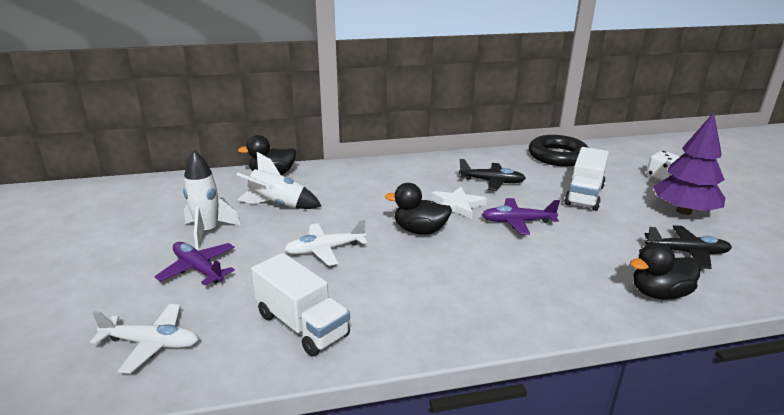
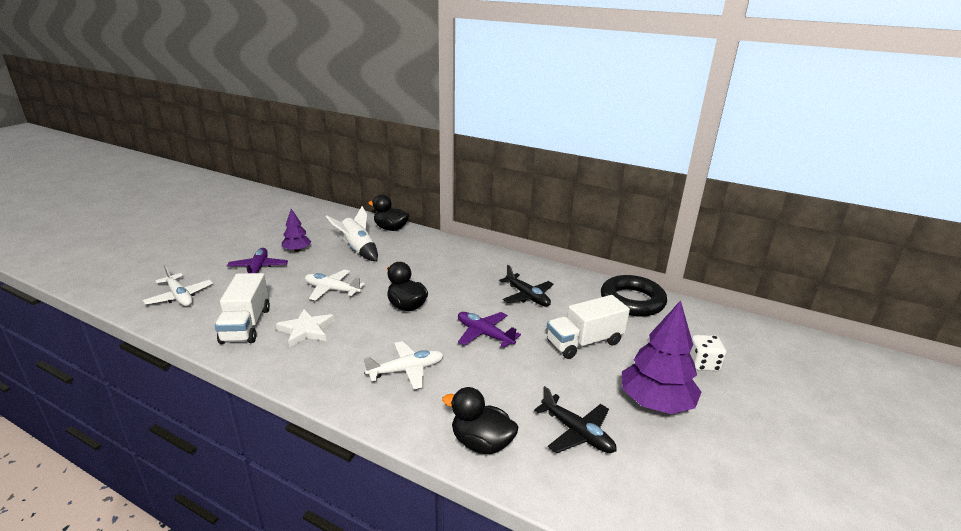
camera: 40 degrees right, 0 degrees up
white rocket [183,150,241,250] -> purple tree [282,209,312,252]
white star [431,187,487,219] -> white star moved to [276,309,334,347]
none -> white plane [364,341,444,389]

